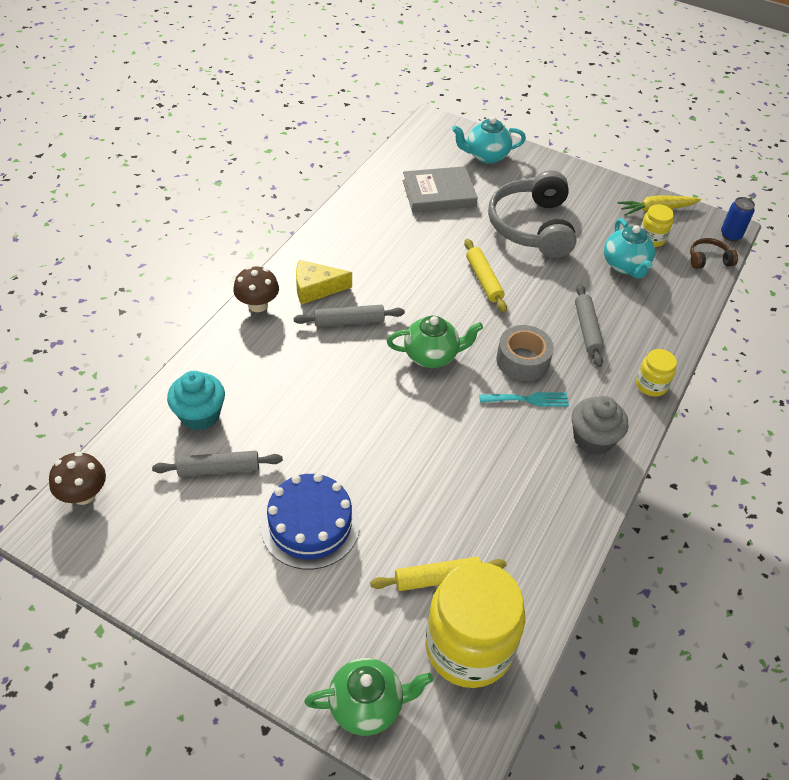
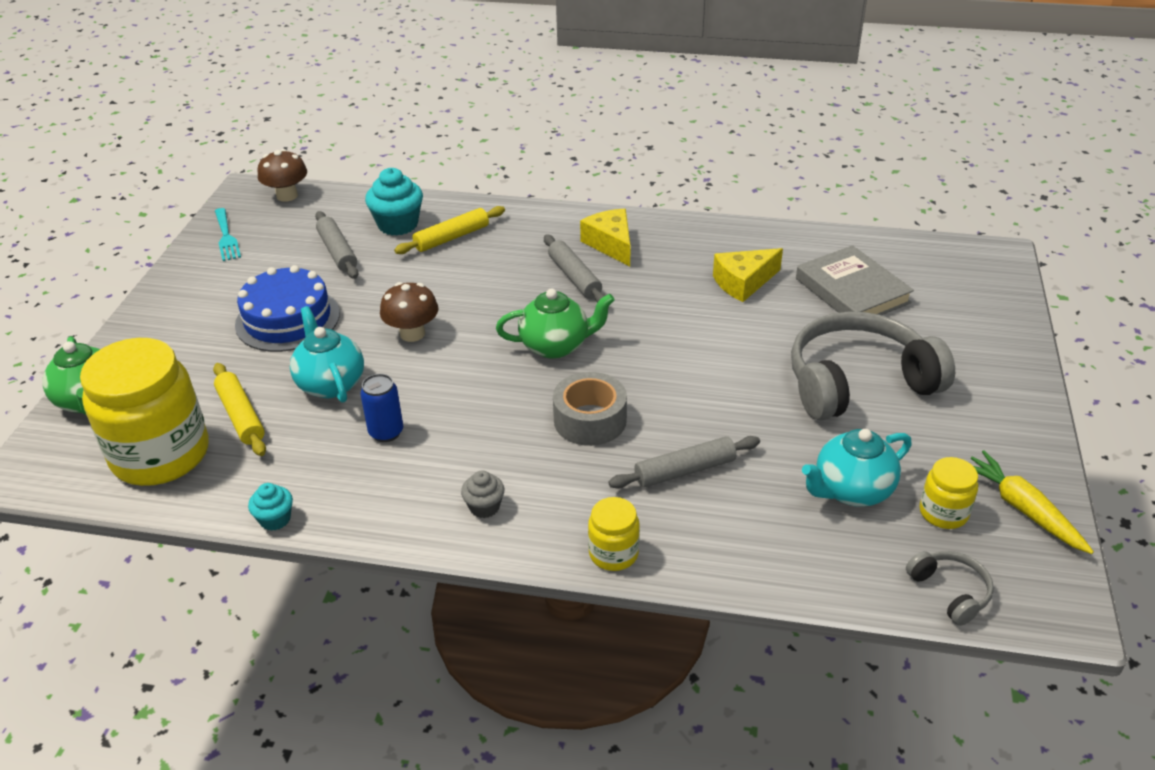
camera: 75 degrees right, 10 degrees down
brown mushroom [233,266,279,312] -> brown mushroom moved to [380,282,439,342]
green teapot [387,316,483,368] -> green teapot turned 75 degrees counterclockwise [496,288,615,359]
turquoise teapot [452,117,526,164] -> turquoise teapot moved to [290,306,364,403]
yellow rolling pin [464,239,507,312] -> yellow rolling pin moved to [394,206,505,254]
turquoise fork [479,392,569,407] -> turquoise fork moved to [215,208,241,261]
grey cupcake [572,396,628,455] -> grey cupcake [461,471,505,518], size x0.56
brown headphones [690,238,738,269] -> grey headphones [906,551,994,626]
blue can [721,197,755,241] -> blue can moved to [360,374,403,442]
none -> turquoise cupcake [248,483,293,531]
none -> yellow cheese [713,248,783,302]

